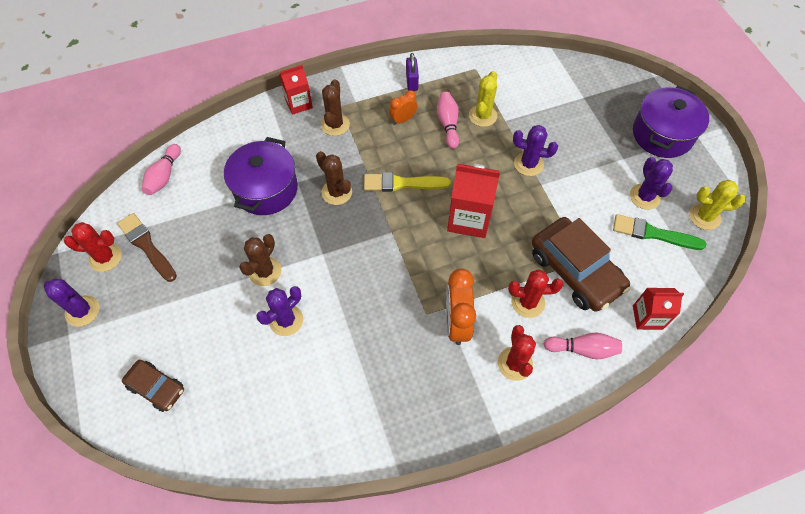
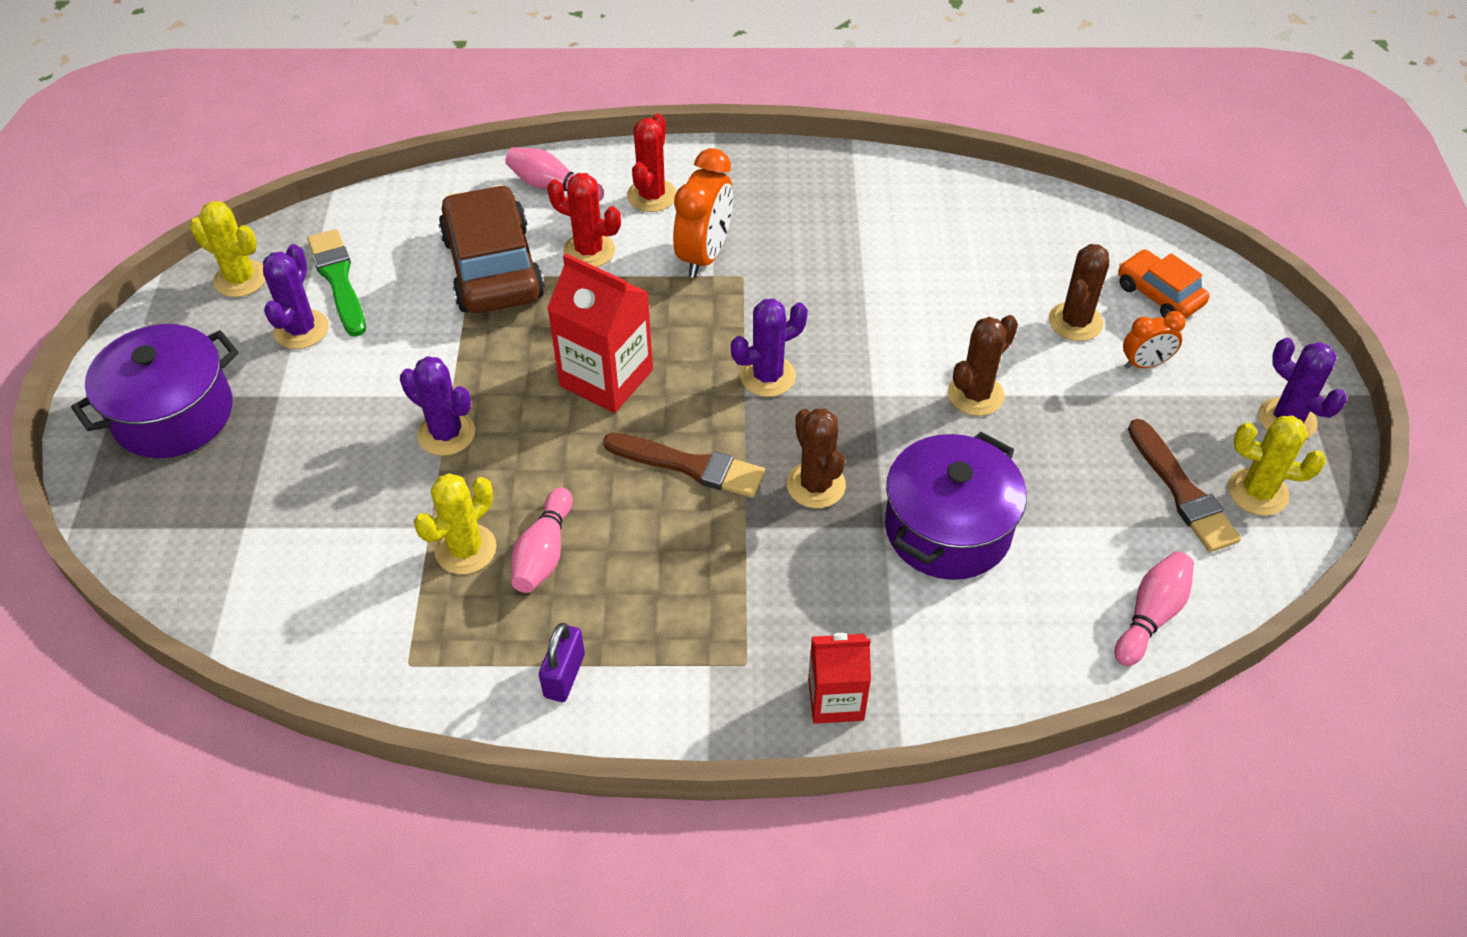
camera: 160 degrees left, 10 degrees down
red cactus [64,222,122,272] -> yellow cactus [1228,416,1326,516]
brown car [122,360,184,412] -> orange car [1118,250,1209,319]
purple cactus [256,286,303,336] -> purple cactus moved to [731,299,808,397]
brown cactus [321,79,350,136] -> brown cactus moved to [1049,244,1109,341]
yellow brush [364,173,451,192] -> brown brush [603,433,765,498]
orange clock [389,90,417,125] -> orange clock moved to [1123,311,1186,369]
green brush [613,214,707,250] -> green brush turned 150 degrees counterclockwise [307,229,366,337]
red carton [633,288,684,330] -> none

